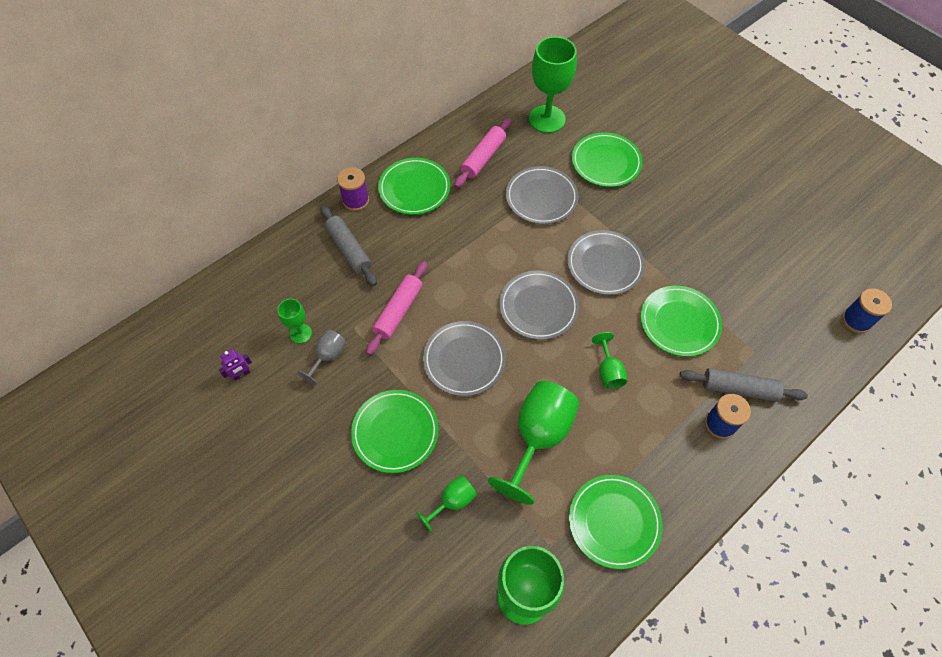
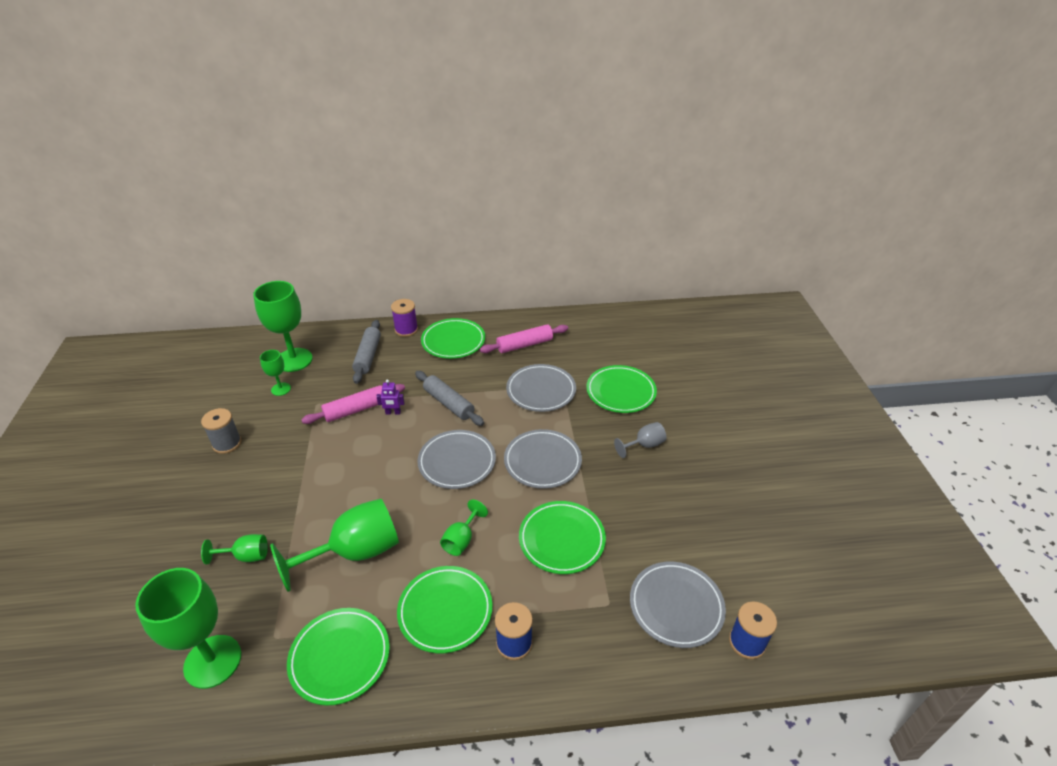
camera: 35 degrees right, 20 degrees down
purple robot [219,349,252,381] -> purple robot moved to [376,379,405,415]
grey goblet [297,329,346,385] -> grey goblet moved to [614,422,667,458]
green plate [351,390,439,473] -> green plate moved to [397,566,493,653]
grey plate [423,321,506,396] -> grey plate moved to [630,561,726,648]
green goblet [529,36,577,133] -> green goblet moved to [253,281,313,372]
grey rolling pin [680,368,808,402] -> grey rolling pin moved to [415,371,484,426]
none -> grey spool [201,408,242,454]

